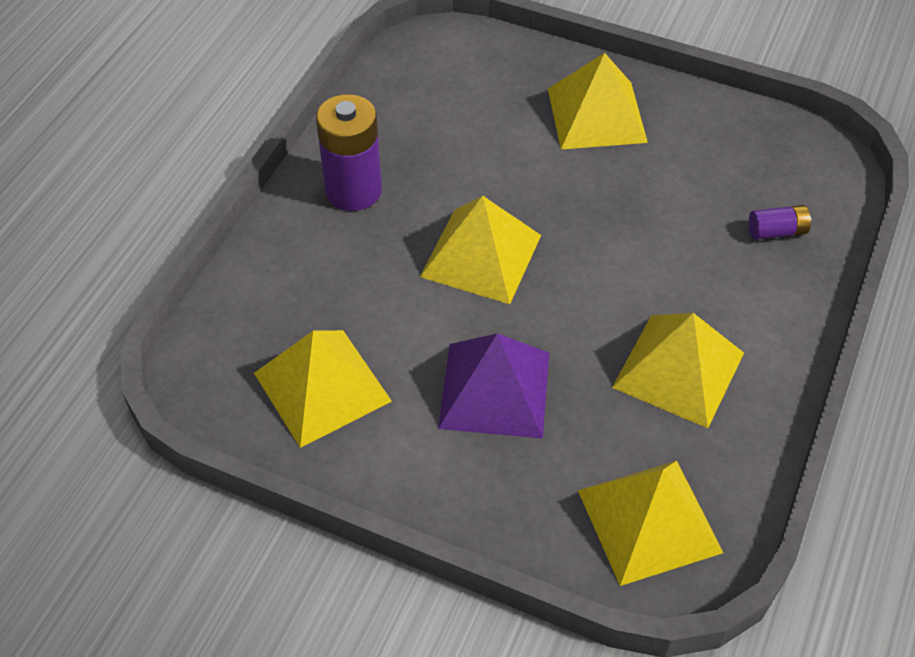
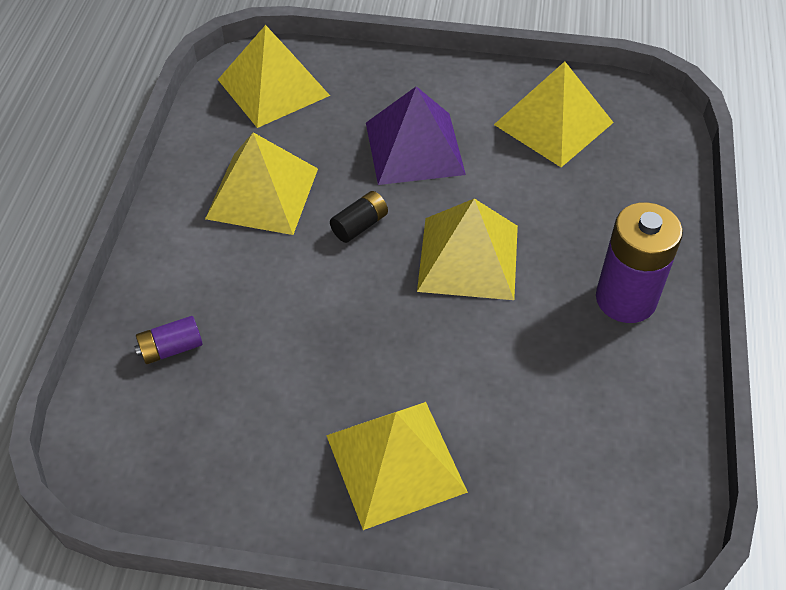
camera: 165 degrees right, 0 degrees up
none -> black battery [330,191,388,243]

